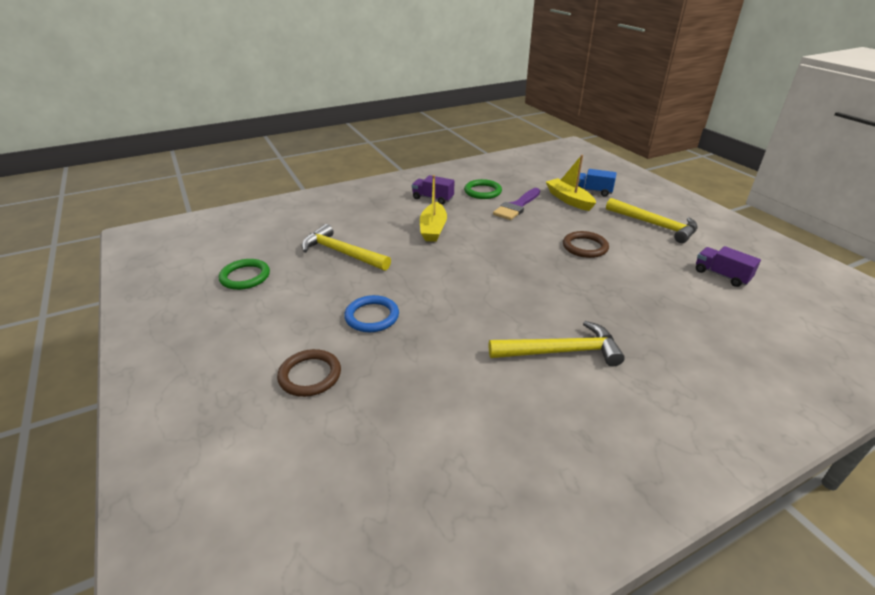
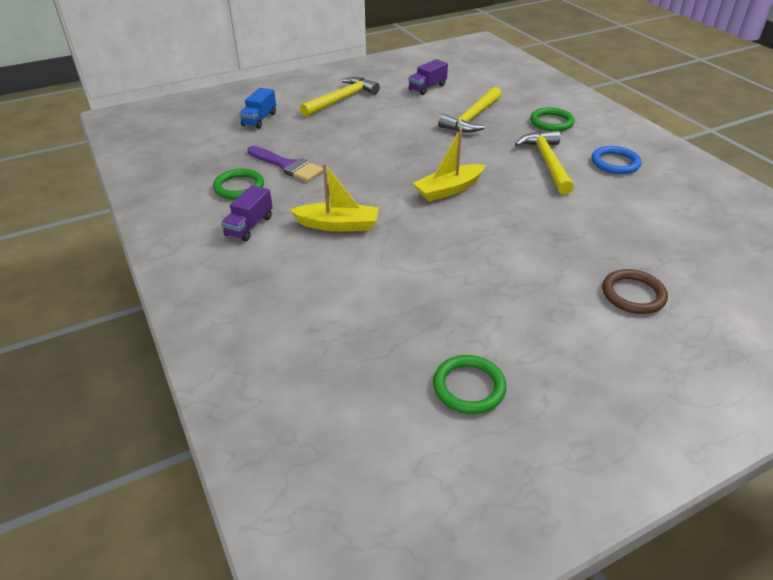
camera: 90 degrees left, 5 degrees up
yellow hammer [302,224,391,271] -> yellow hammer moved to [438,87,502,133]
blue ring [344,295,399,332] -> blue ring moved to [592,146,641,174]
yellow boat [546,155,596,211] -> yellow boat moved to [413,128,485,202]
brown ring [563,231,609,258] -> none
none -> green ring [530,107,575,131]

